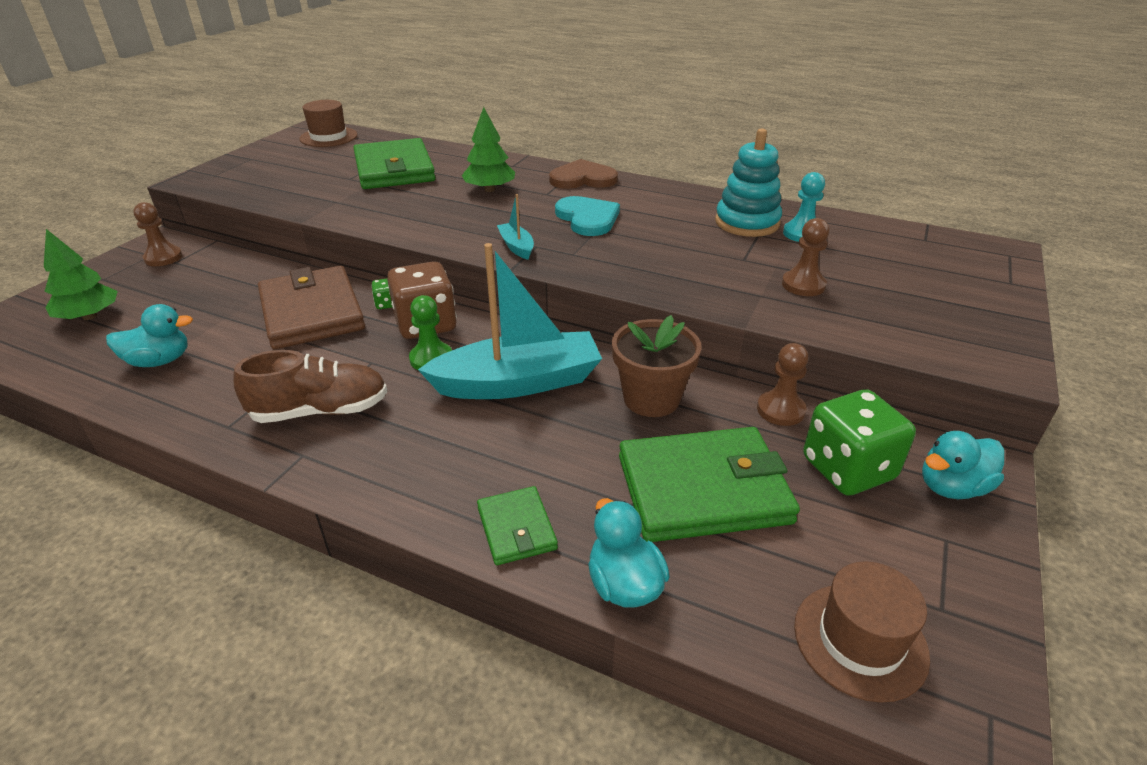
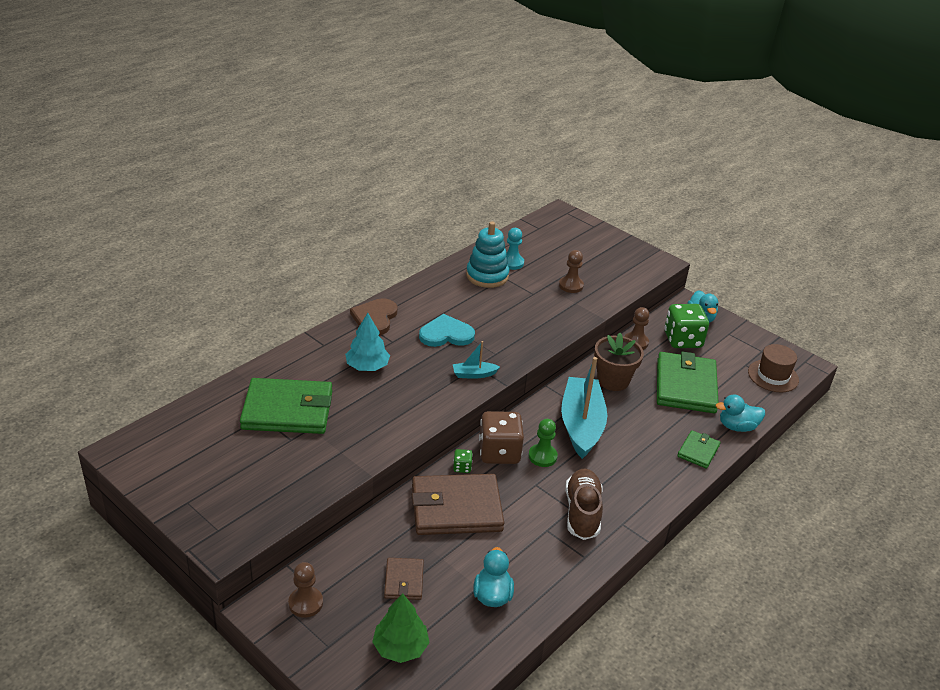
camera: 75 degrees left, 0 degrees up
brown hat [299,100,357,147] -> none
green tree [461,107,515,192] -> turquoise tree [345,313,390,371]
green wallet [477,486,558,565] -> green wallet turned 60 degrees counterclockwise [677,430,720,469]
none -> brown wallet [384,558,424,600]

